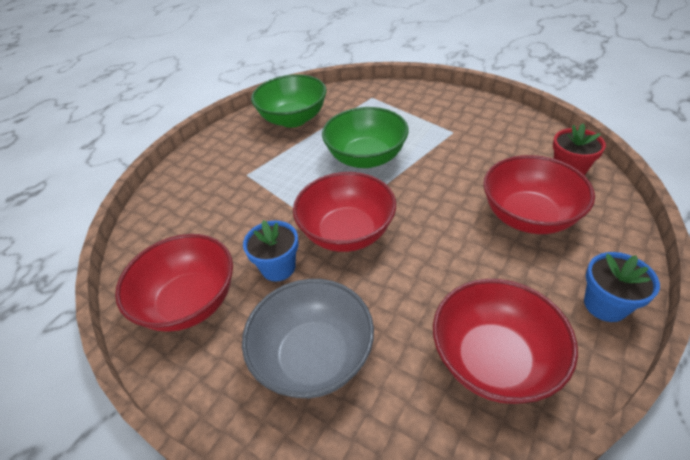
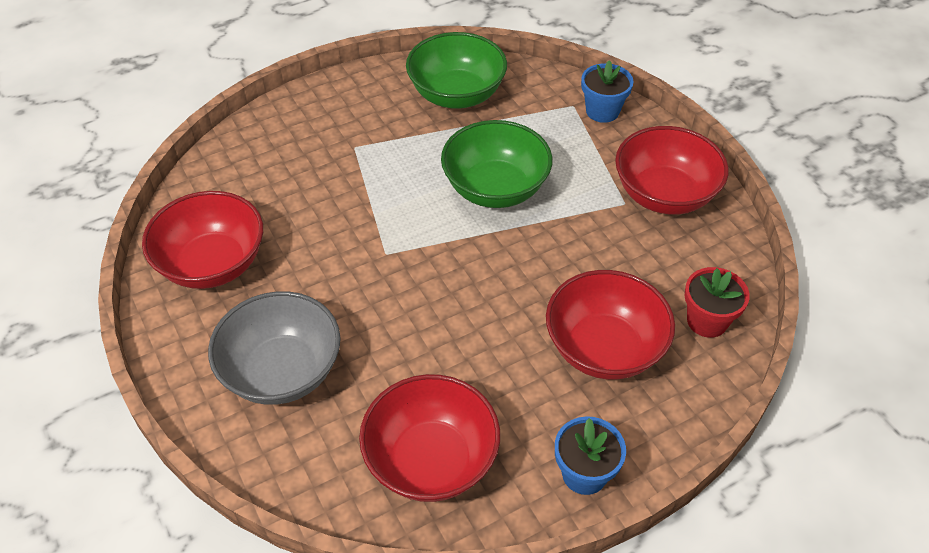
camera: 25 degrees right, 5 degrees up
blue flower pot [243,220,298,281] -> blue flower pot moved to [581,60,633,123]
red bowl [293,172,396,252] -> red bowl moved to [615,126,729,215]

